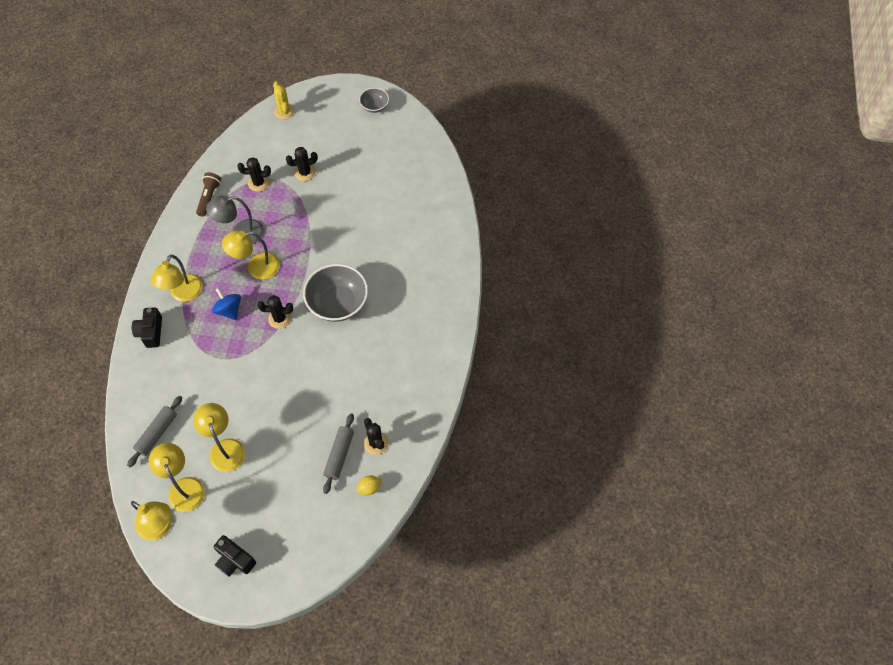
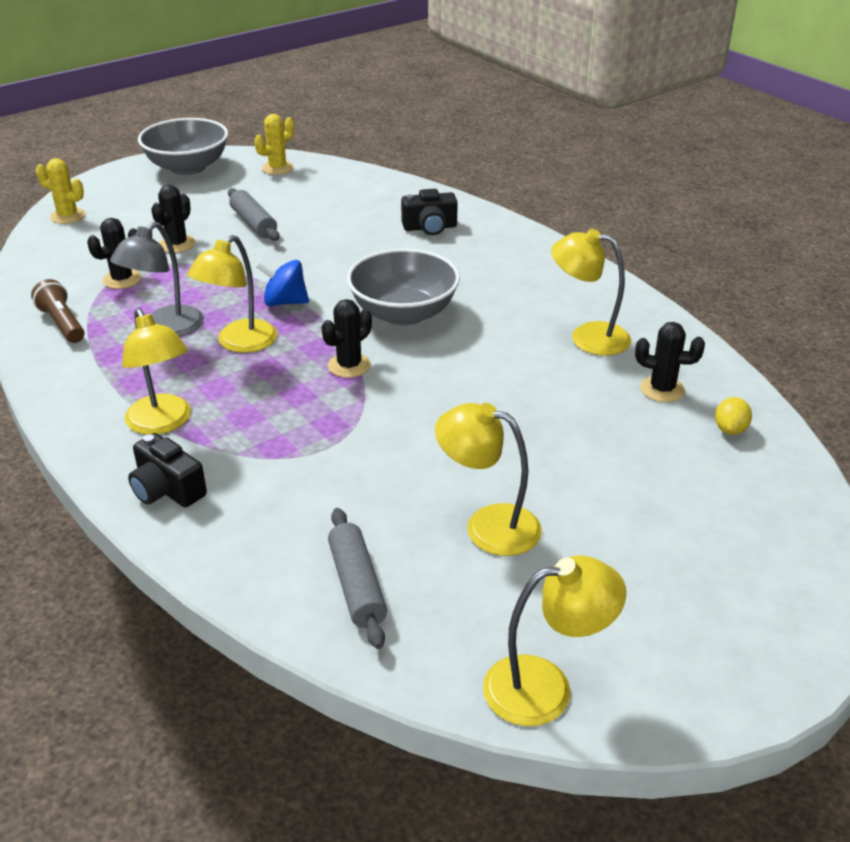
camera: 45 degrees left, 25 degrees down
yellow lamp [149,443,205,512] -> yellow lamp moved to [551,229,631,356]
blue spinning top [212,288,241,320] -> blue spinning top moved to [256,260,309,306]
black camera [214,535,256,577] -> black camera moved to [401,189,458,235]
grey rolling pin [323,413,354,494] -> grey rolling pin moved to [228,188,280,241]
grey bowl [359,88,389,113] -> grey bowl [138,118,228,175], size x1.91
none -> yellow cactus [254,114,294,175]

